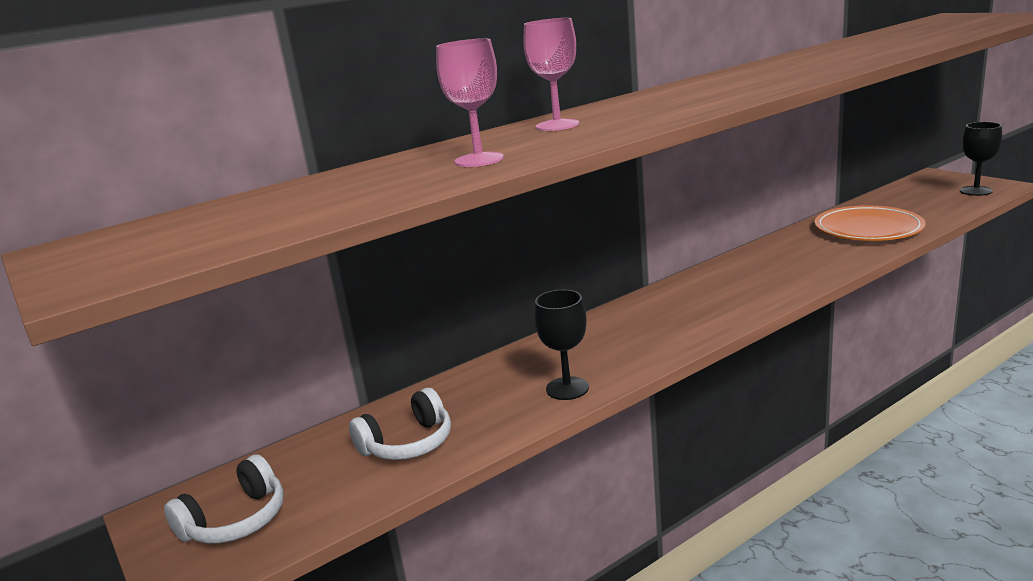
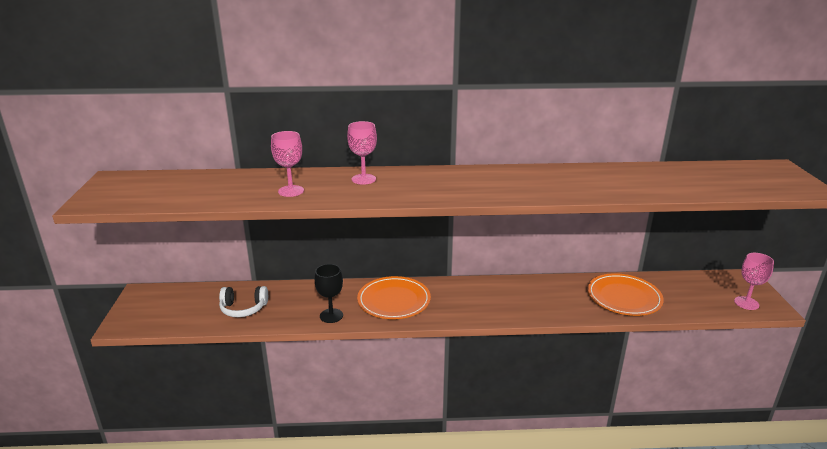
camera: 30 degrees right, 5 degrees up
white headphones [164,454,284,544] -> none
black goblet [960,122,1002,196] -> pink goblet [734,253,774,310]
none -> orange plate [357,276,431,319]

